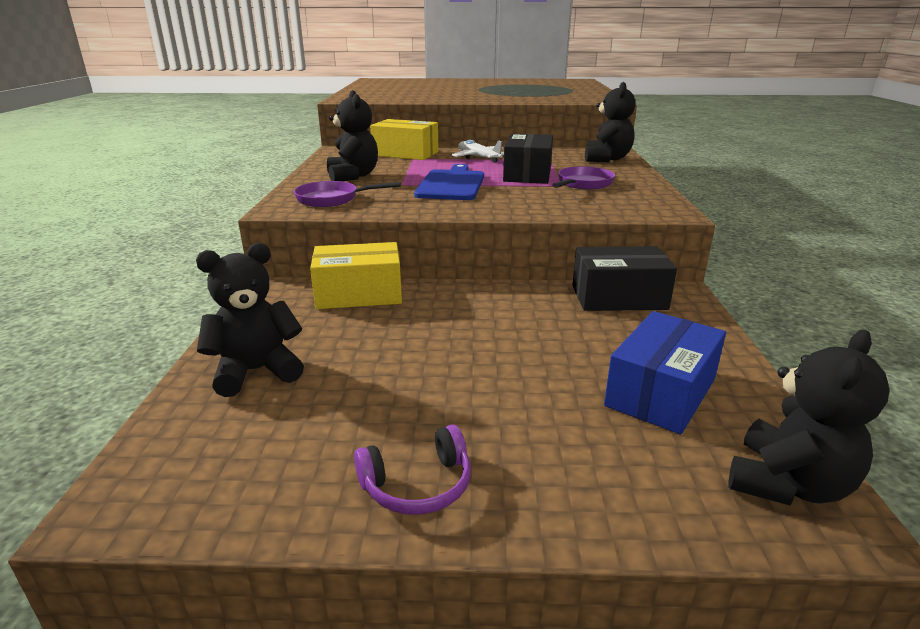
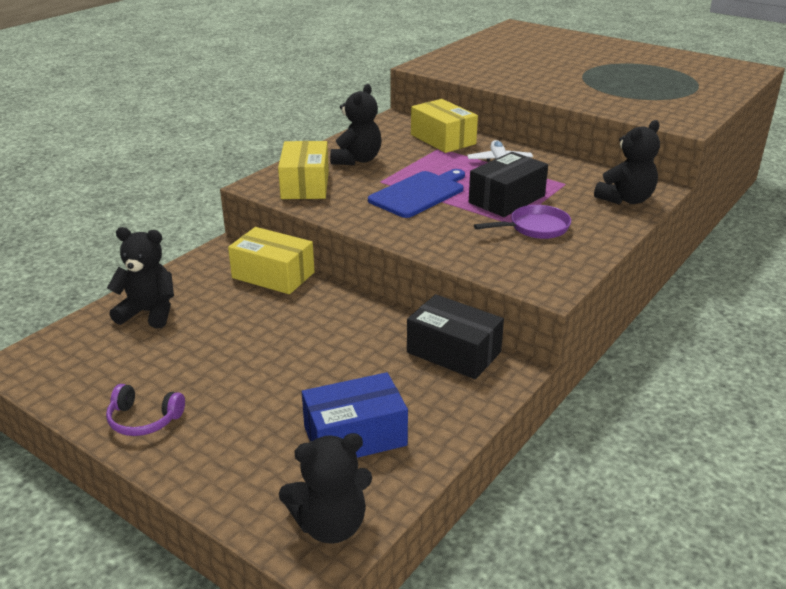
camera: 35 degrees right, 5 degrees up
purple pan [293,181,401,207] -> yellow box [278,141,329,199]

